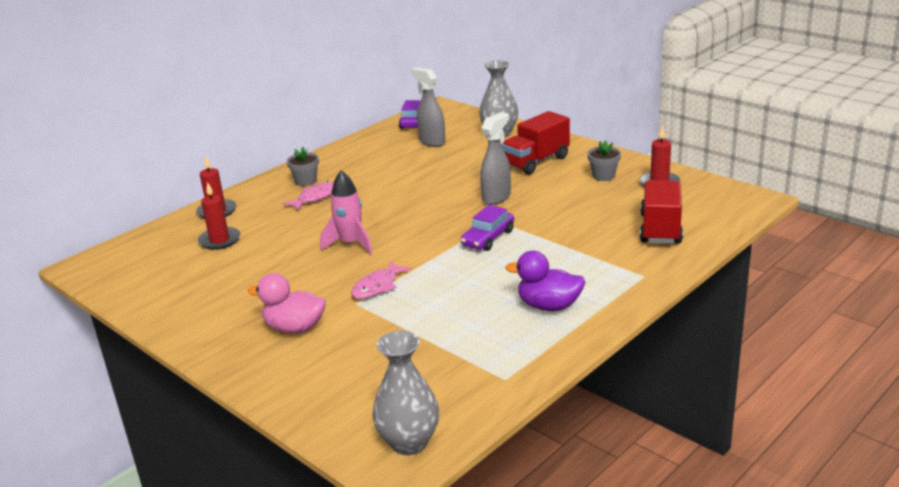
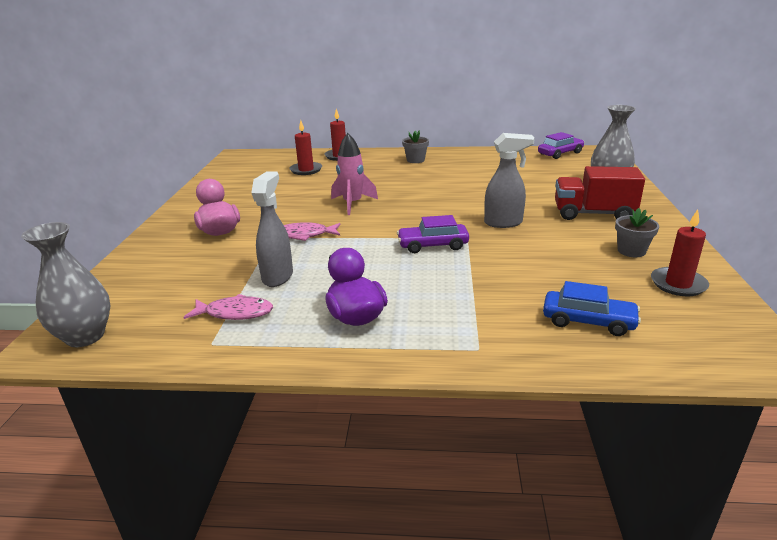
camera: 50 degrees right, 0 degrees up
pink fish [283,181,334,210] -> pink fish moved to [183,294,273,320]
grey spray bottle [411,67,445,147] -> grey spray bottle moved to [251,171,293,287]
red truck [640,180,683,244] -> blue car [543,281,641,336]

